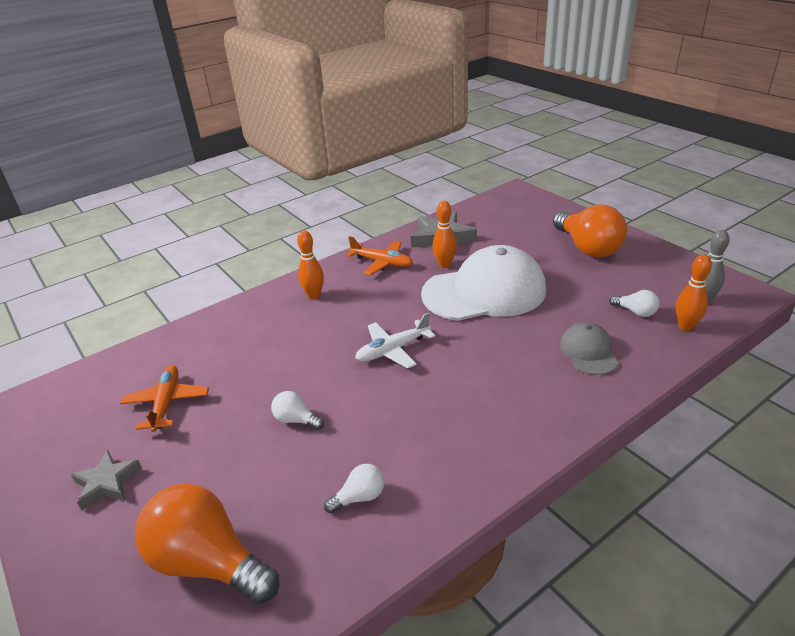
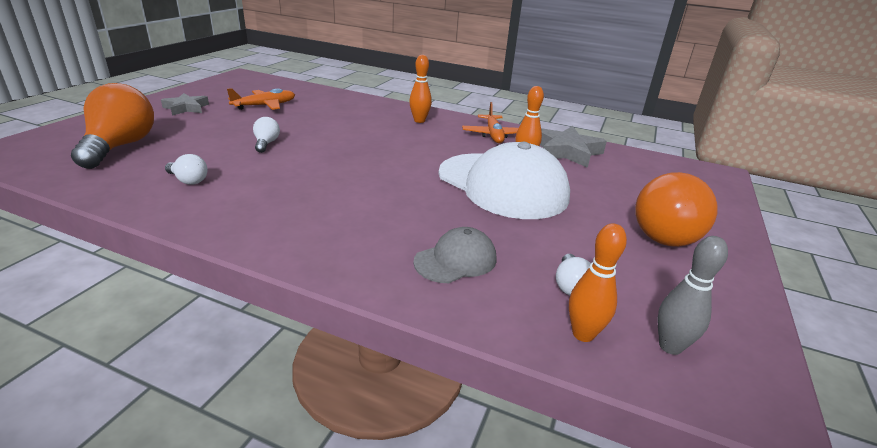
camera: 55 degrees right, 5 degrees down
white plane [355,313,436,368] -> none

